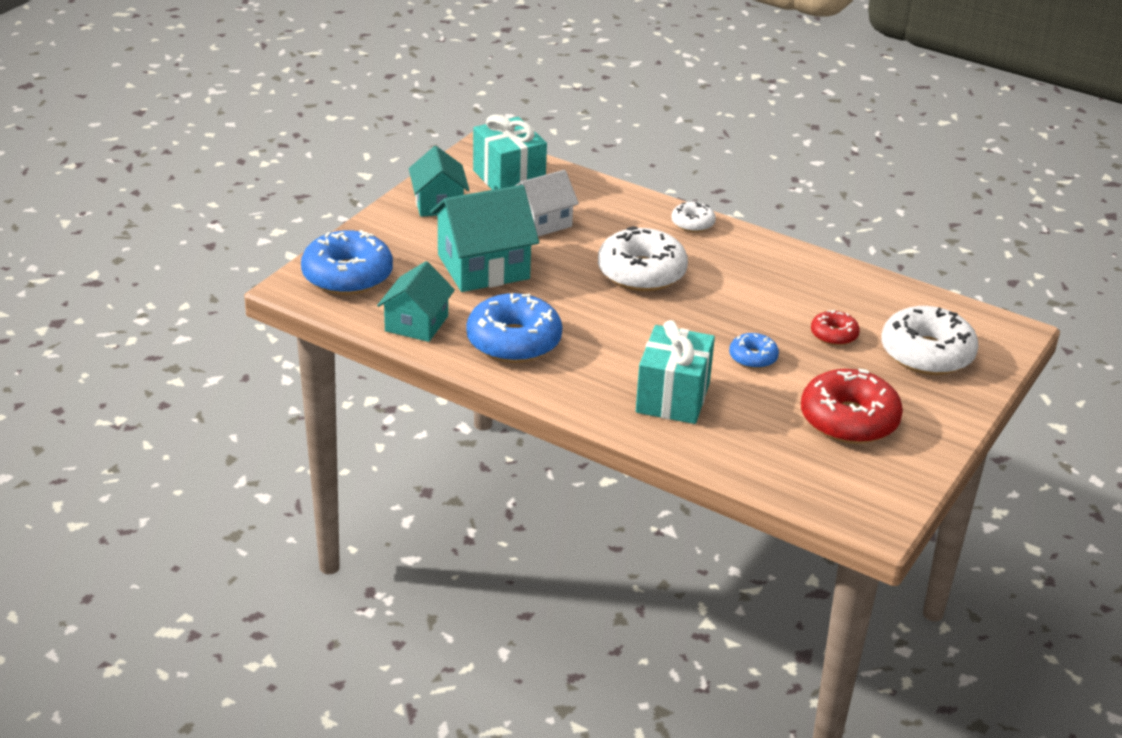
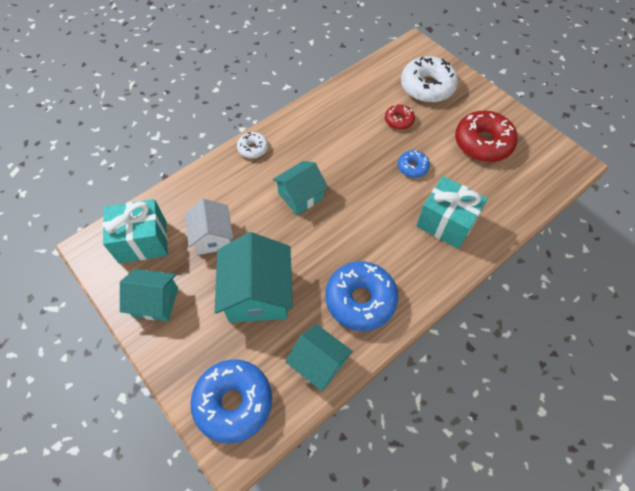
camera: 70 degrees left, 25 degrees up
white donut [598,226,688,291] -> turquoise house [273,161,328,215]

